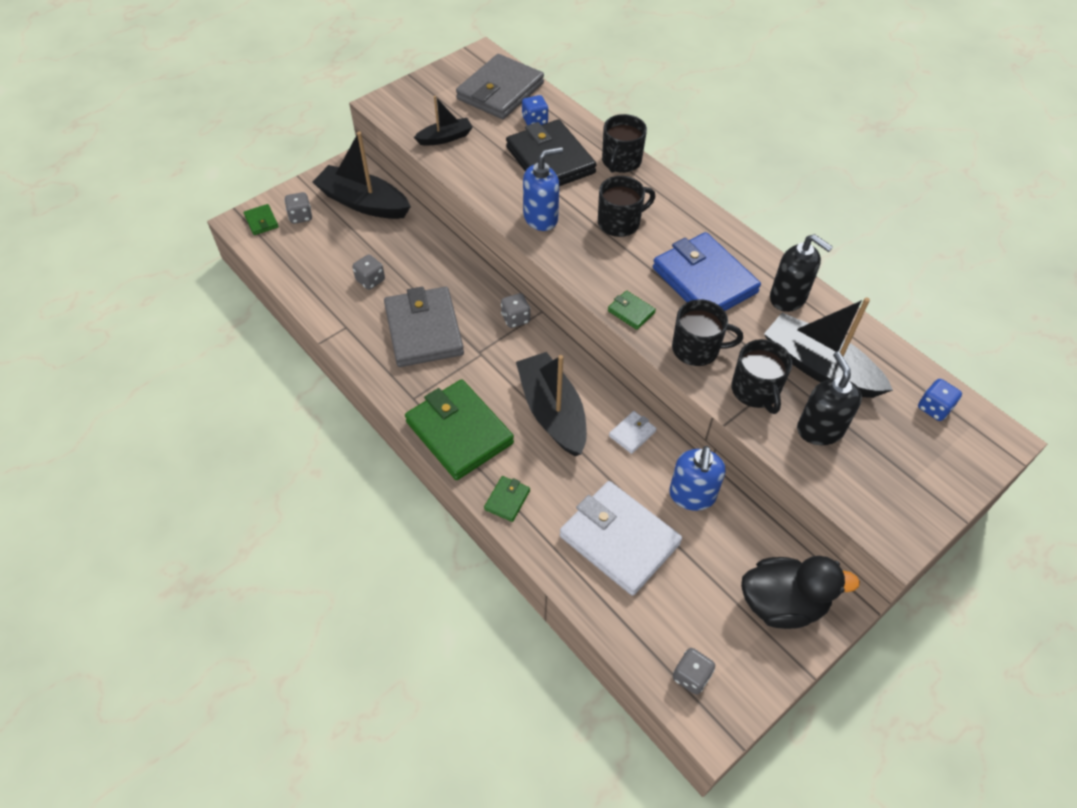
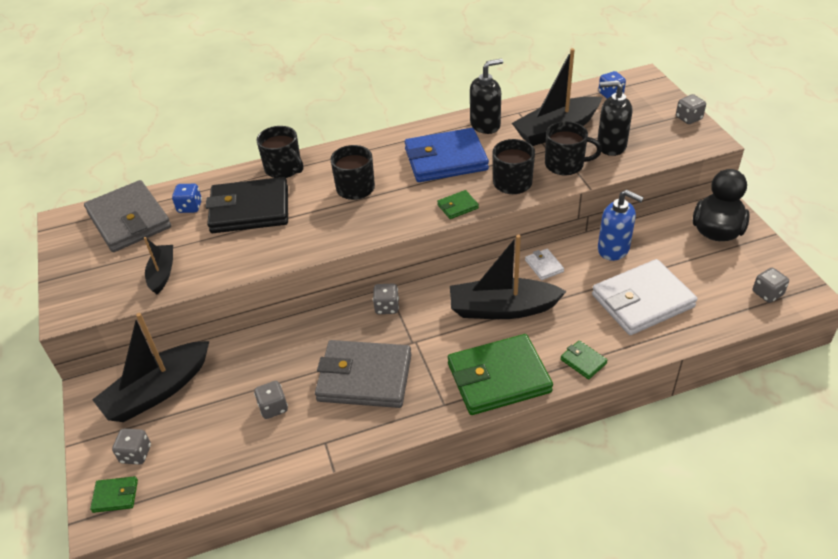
camera: 65 degrees left, 10 degrees down
blue soap dispenser [523,147,563,231] -> none
none -> grey dice [676,94,706,124]

